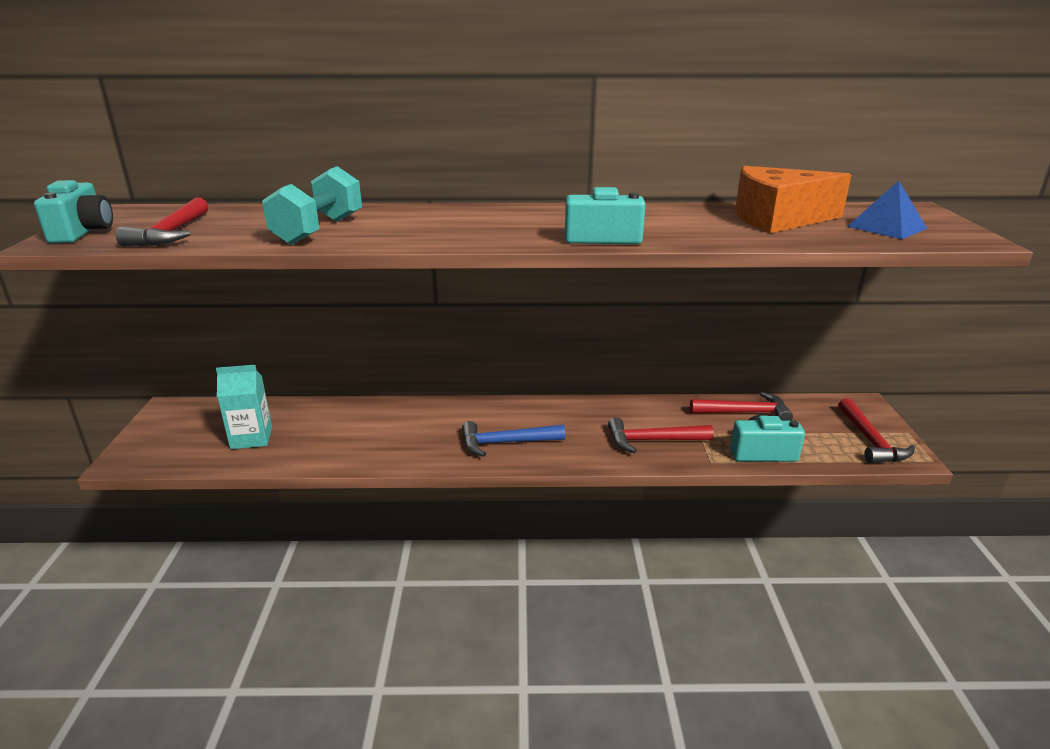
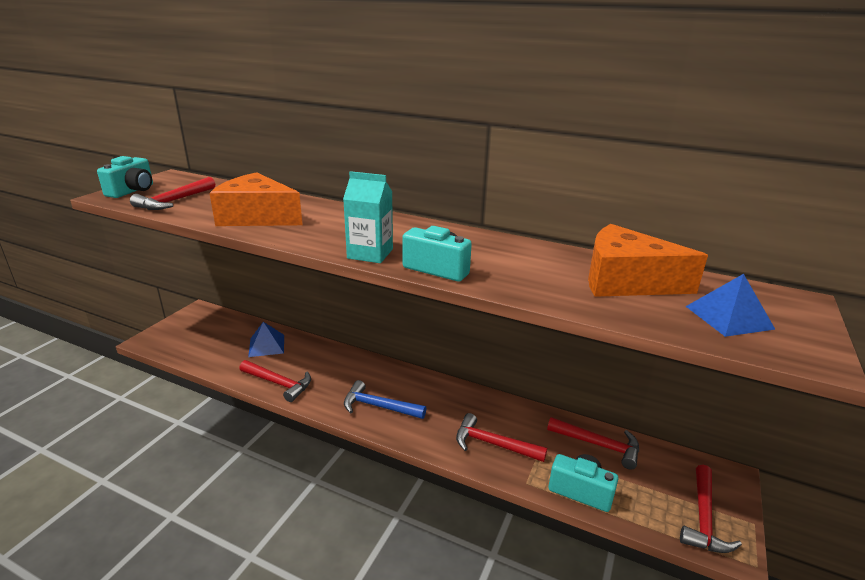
camera: 25 degrees right, 0 degrees up
turquoise carton [216,365,272,449] -> turquoise carton moved to [343,171,393,263]
turquoise dumbbell [262,166,362,245] -> orange cheese [209,172,303,226]
none -> red hammer [239,360,311,402]
none -> blue pyramid [248,322,284,357]

